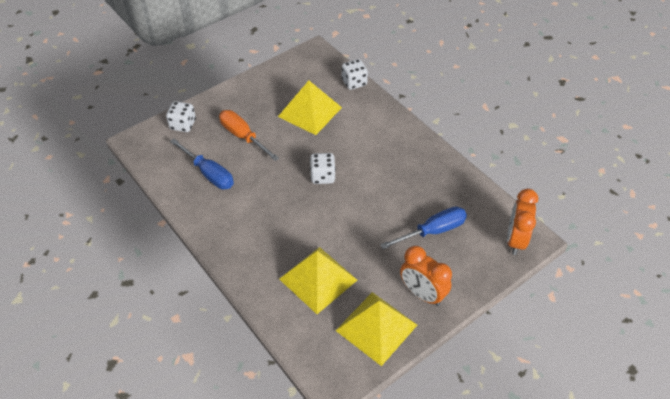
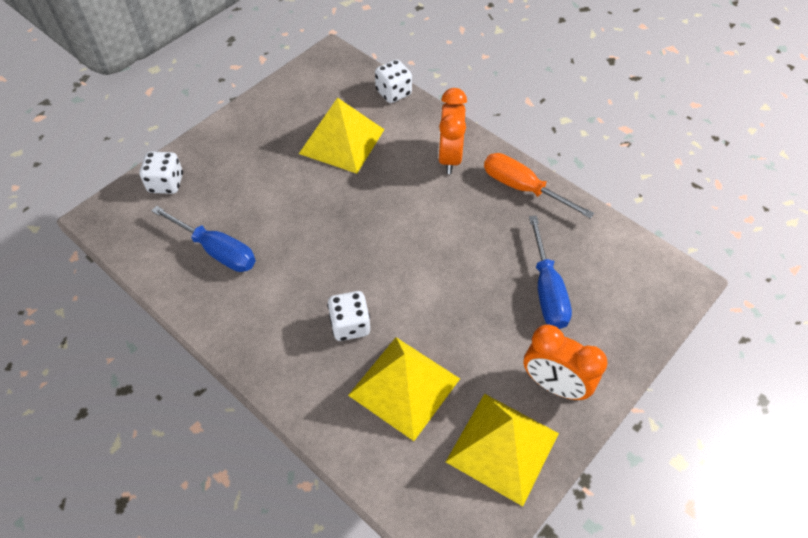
camera: 10 degrees left, 5 degrees up
orange screwdriver [219,110,279,161] -> orange screwdriver moved to [484,153,594,219]
white dice [310,153,336,184] -> white dice moved to [327,291,370,341]
blue screwdriver [380,207,467,249] -> blue screwdriver turned 120 degrees clockwise [529,216,572,329]
orange clock [507,189,538,255] -> orange clock moved to [438,88,467,174]

